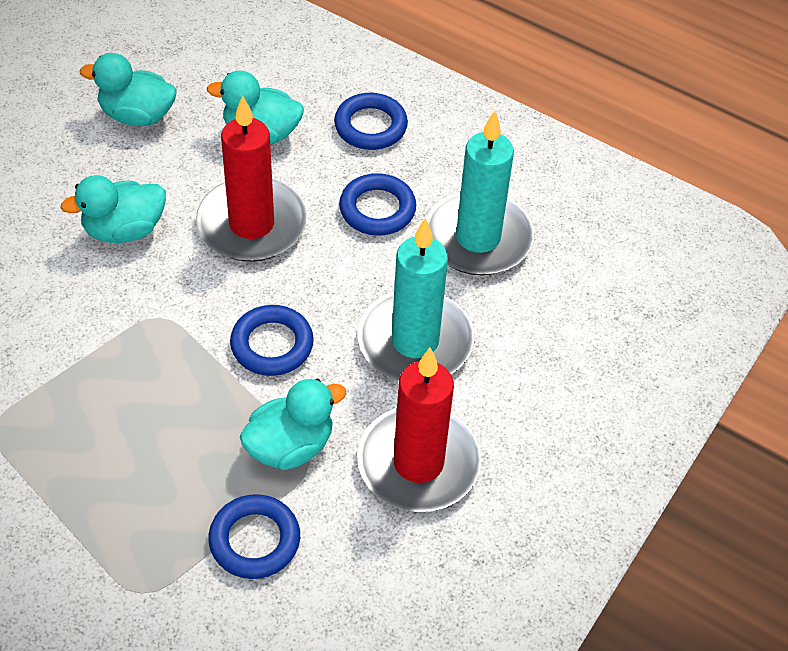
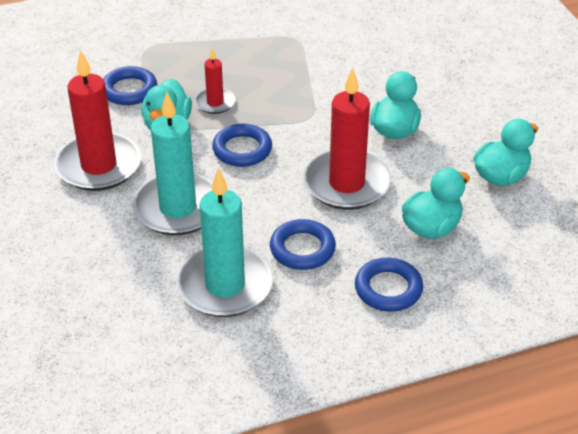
camera: 130 degrees right, 10 degrees down
none -> red candle [195,48,236,114]

